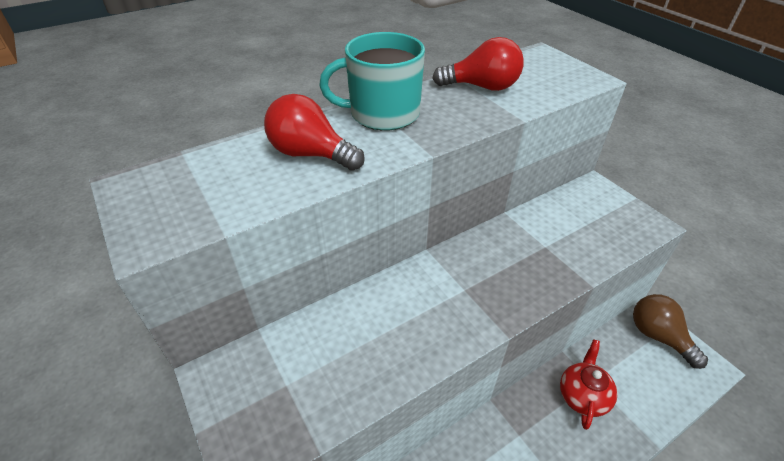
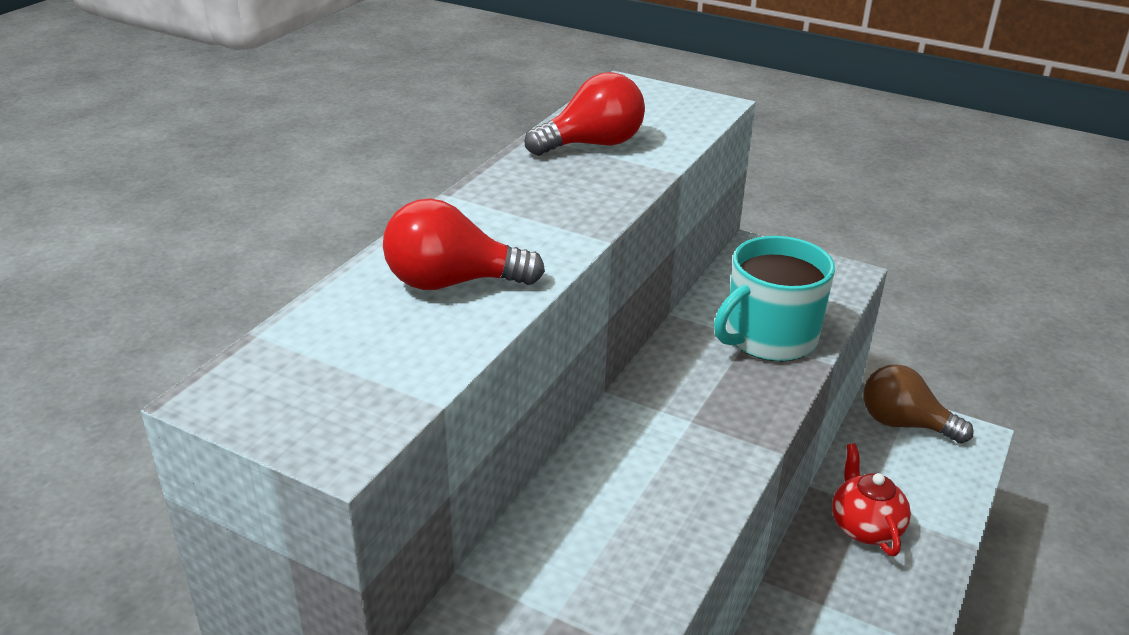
camera: 30 degrees left, 10 degrees down
turquoise mug [319,32,425,131] -> turquoise mug moved to [714,236,835,361]

